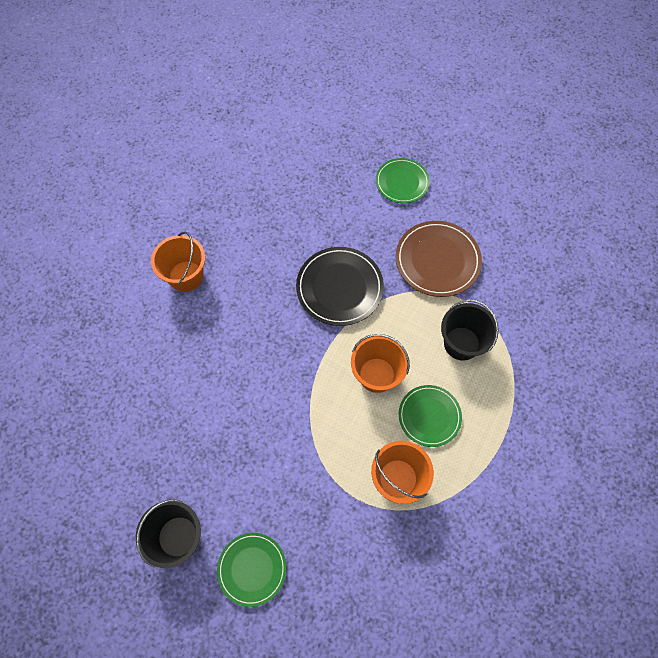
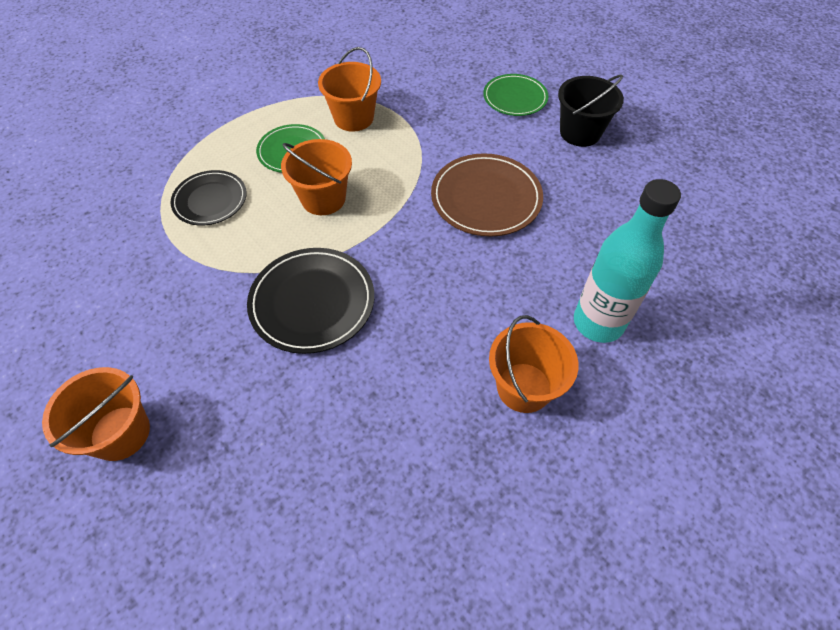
camera: 160 degrees left, 10 degrees down
green plate [376,158,430,203] -> orange bucket [42,367,150,461]
brown plate [396,221,482,297] -> brown plate moved to [431,153,543,237]
black bucket [441,299,499,361] -> black plate [170,170,246,226]
none -> turquoise bottle [574,179,681,343]

